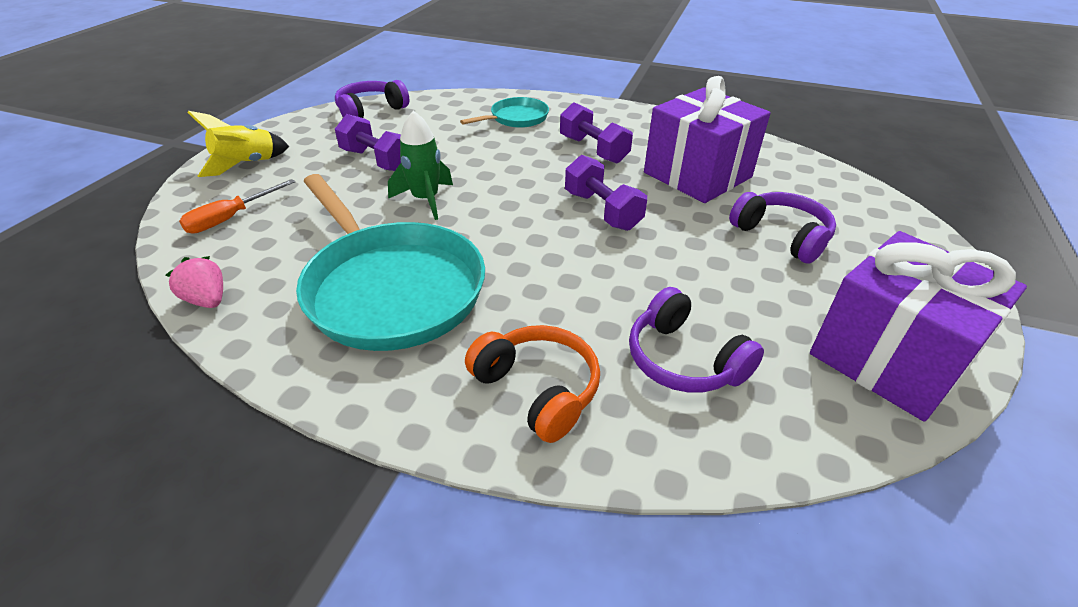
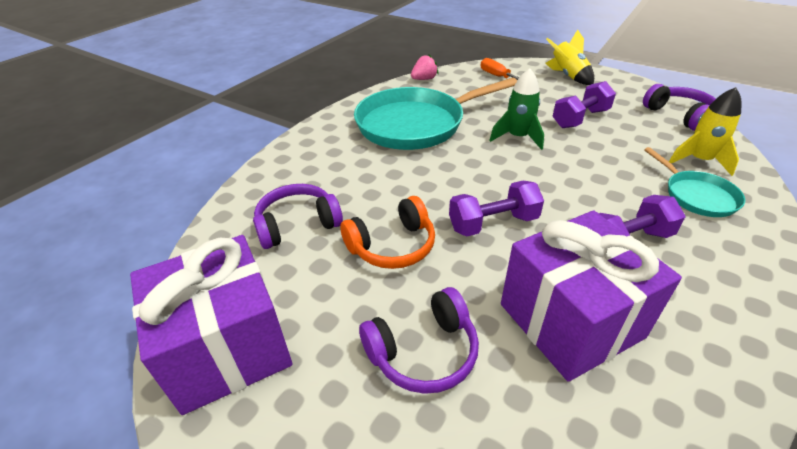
camera: 105 degrees right, 0 degrees up
orange headphones [465,325,600,443] -> orange headphones moved to [340,196,435,269]
none -> yellow rocket [669,87,741,176]

